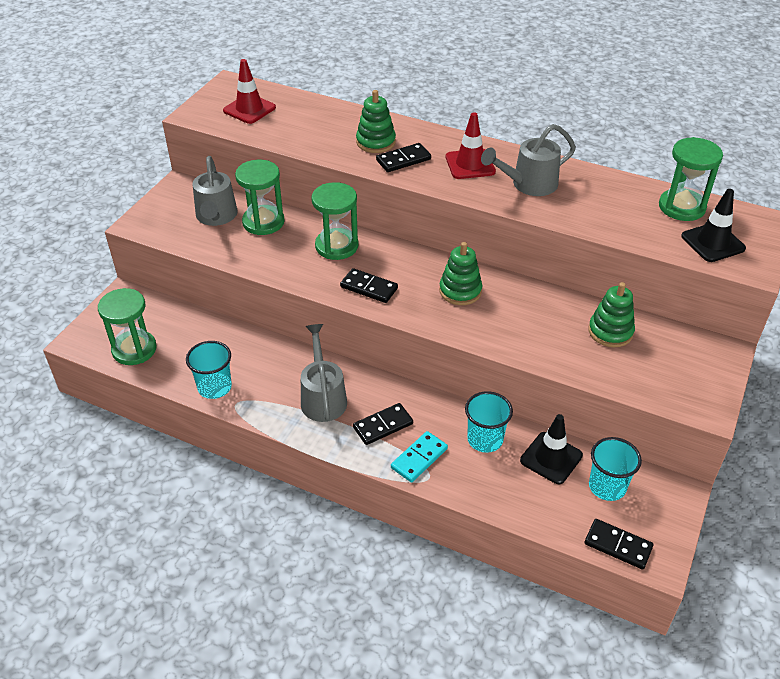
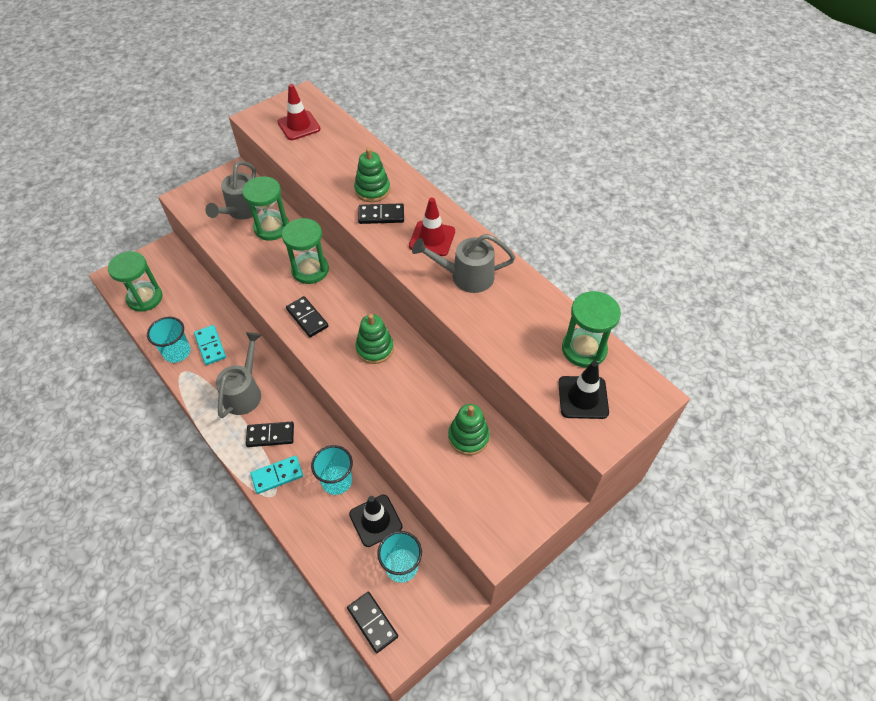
camera: 25 degrees right, 10 degrees up
none -> turquoise domino [194,325,226,365]

